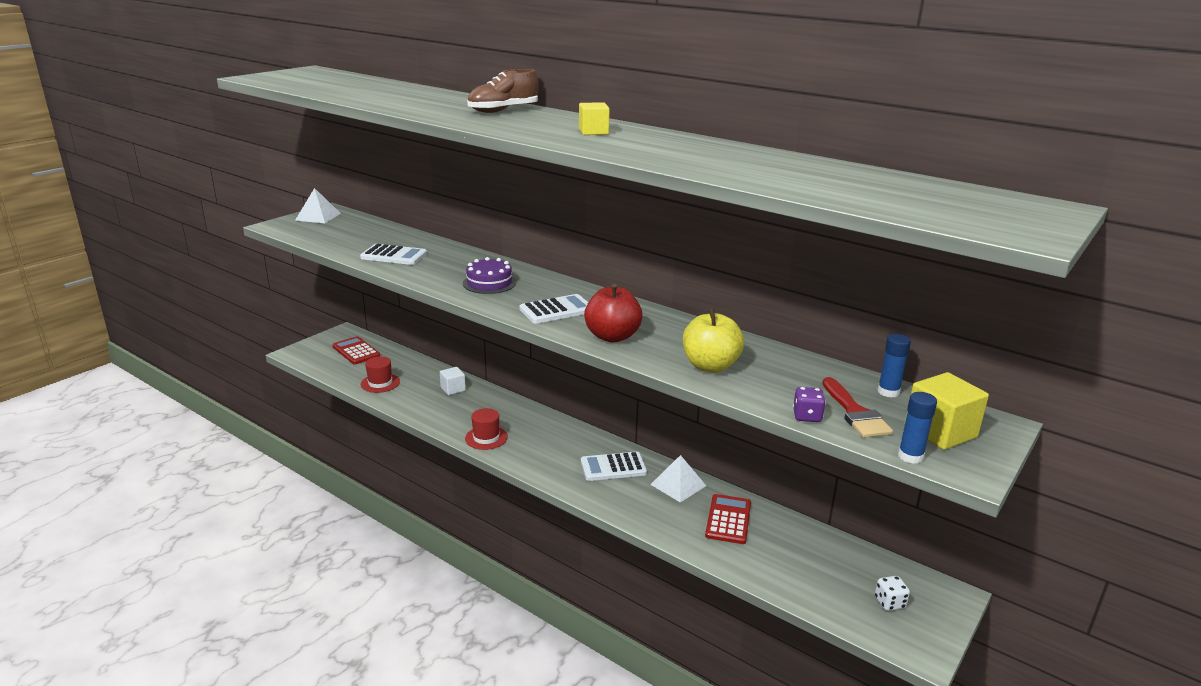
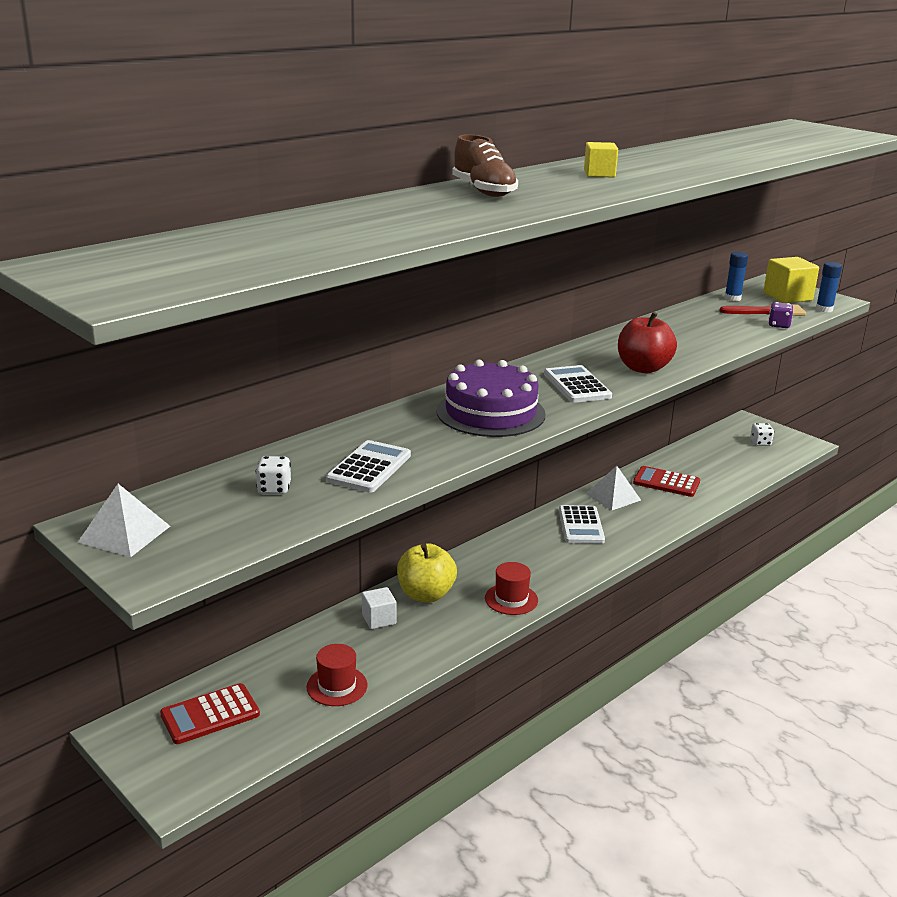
camera: 80 degrees left, 0 degrees up
purple cake [463,257,516,294] -> purple cake [437,359,546,437], size x1.59
yellow apple [683,308,744,373] -> yellow apple moved to [397,543,457,602]
none -> white dice [256,456,291,494]

